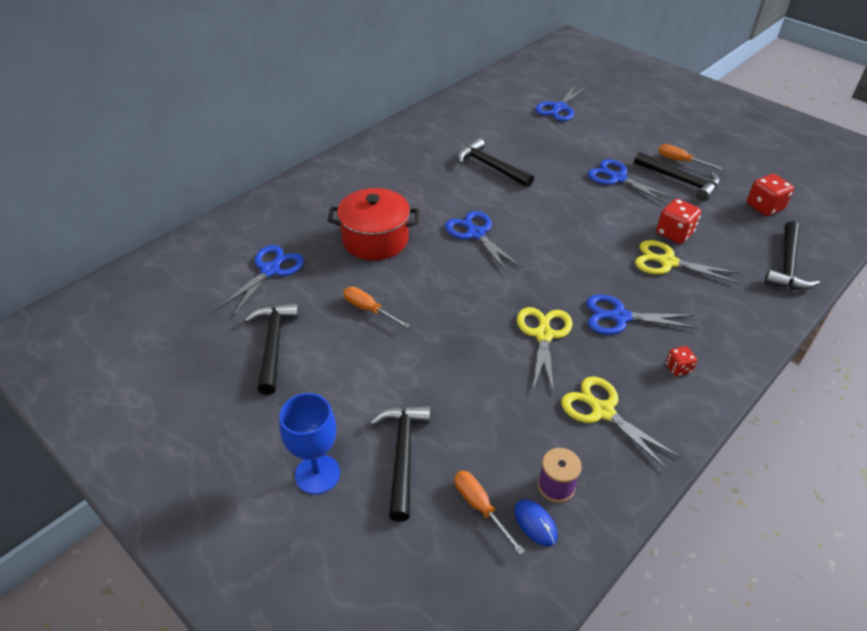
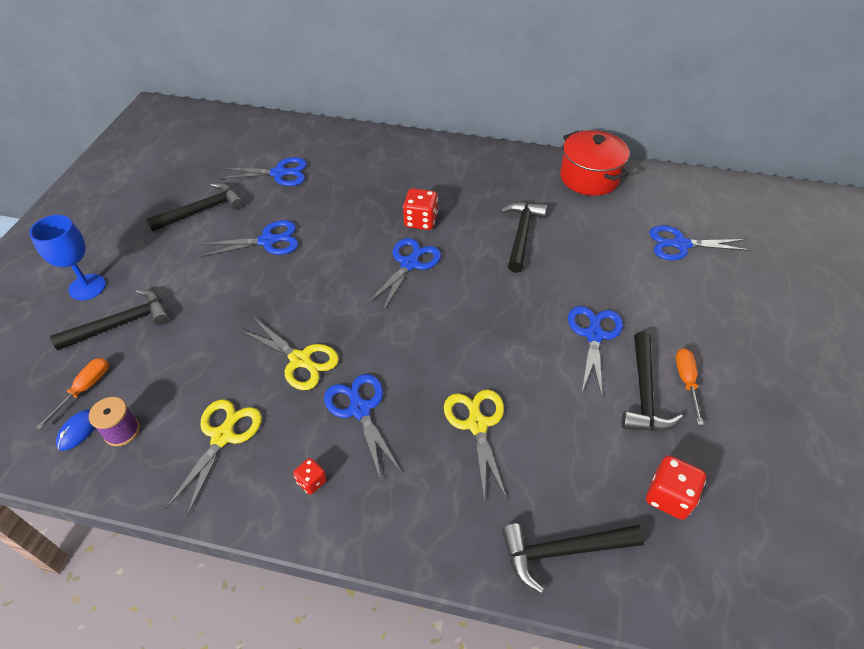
camera: 60 degrees right, 5 degrees up
red pot [328,188,419,260] -> red pot moved to [560,130,629,196]
orange screwdriver [343,287,410,328] -> blue scissors [200,220,299,257]
yellow scissors [517,307,572,394] -> yellow scissors turned 60 degrees clockwise [239,317,339,390]
red dice [656,199,701,244] -> red dice moved to [403,188,438,230]

